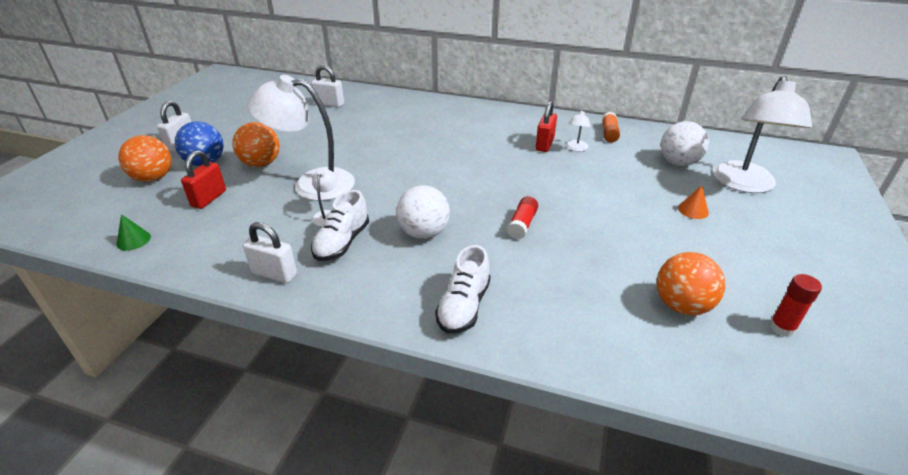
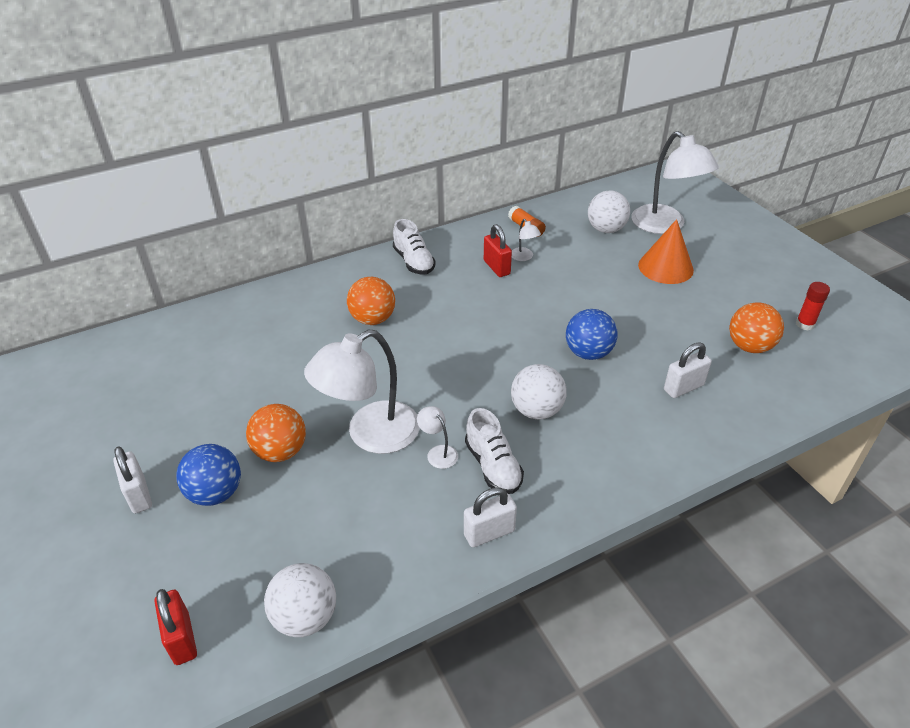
camera: 45 degrees left, 5 degrees up
green cone [116,214,151,251] -> white ball [264,563,336,637]
orange ball [118,135,172,182] -> orange ball moved to [347,277,395,325]
red padlock [181,150,226,209] -> red padlock moved to [154,589,197,665]
white padlock [311,65,344,108] -> white padlock moved to [664,342,712,398]
white shoe [435,245,490,334] -> white shoe moved to [393,219,436,275]
red glue stick [507,196,538,240] -> blue ball [566,309,618,360]
orange cone [678,185,709,219] -> orange cone [638,219,694,284], size x2.08

